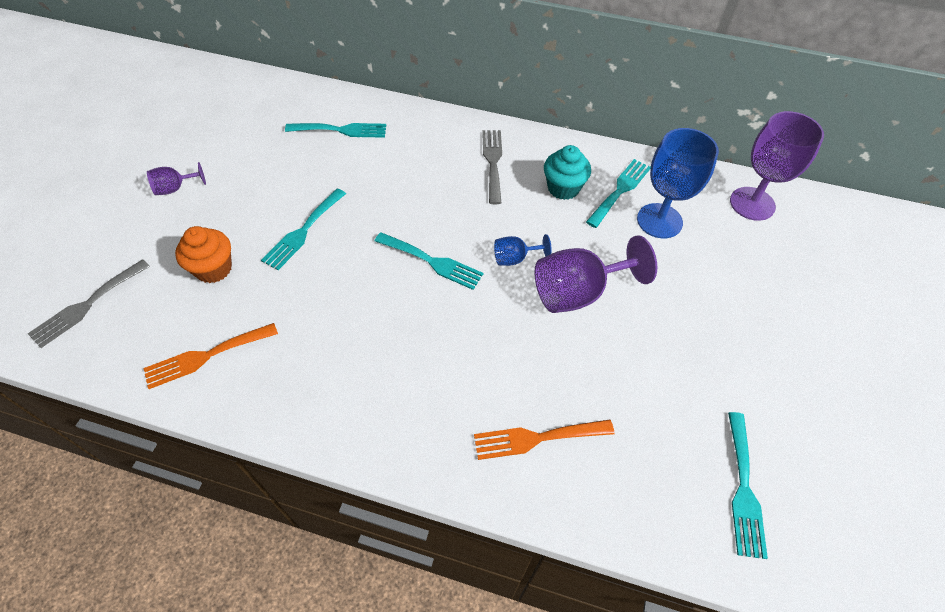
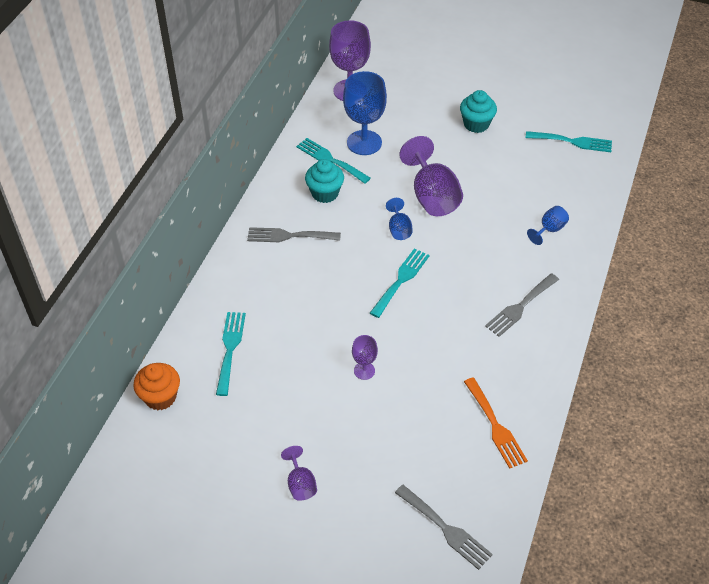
camera: 85 degrees left, 5 degrees down
orange cupcake [175,226,232,283] -> orange cupcake moved to [133,363,180,410]
turquoise fork [261,189,346,270] -> purple goblet [352,335,378,380]
orange fork [474,420,614,460] -> blue goblet [527,206,569,245]
none -> turquoise cupcake [460,90,497,133]
none -> grey fork [485,273,559,337]

